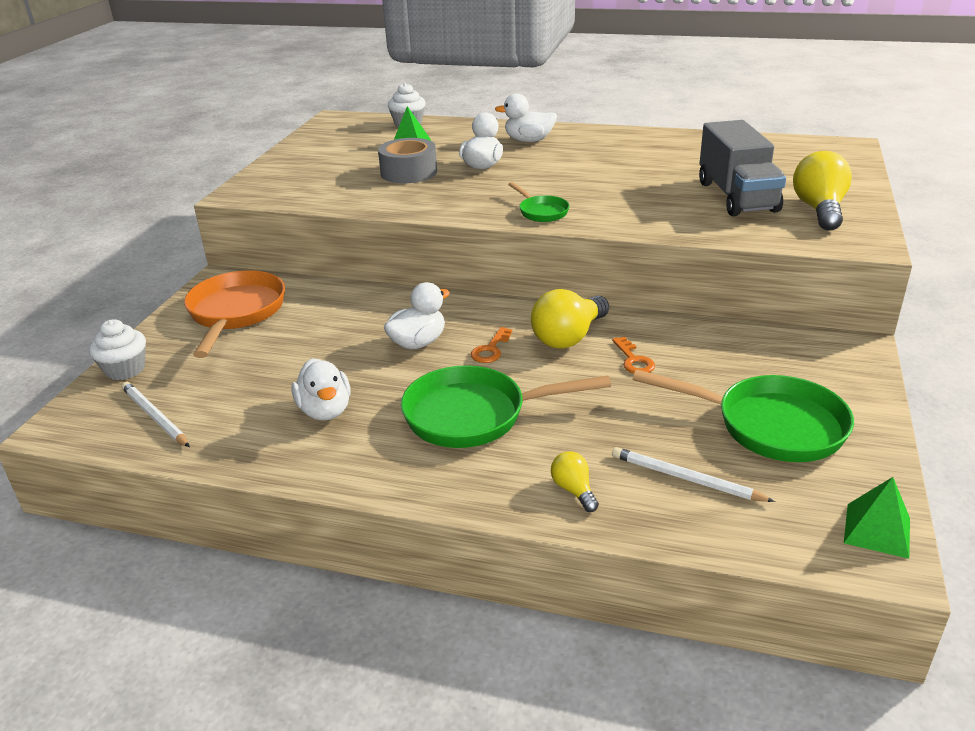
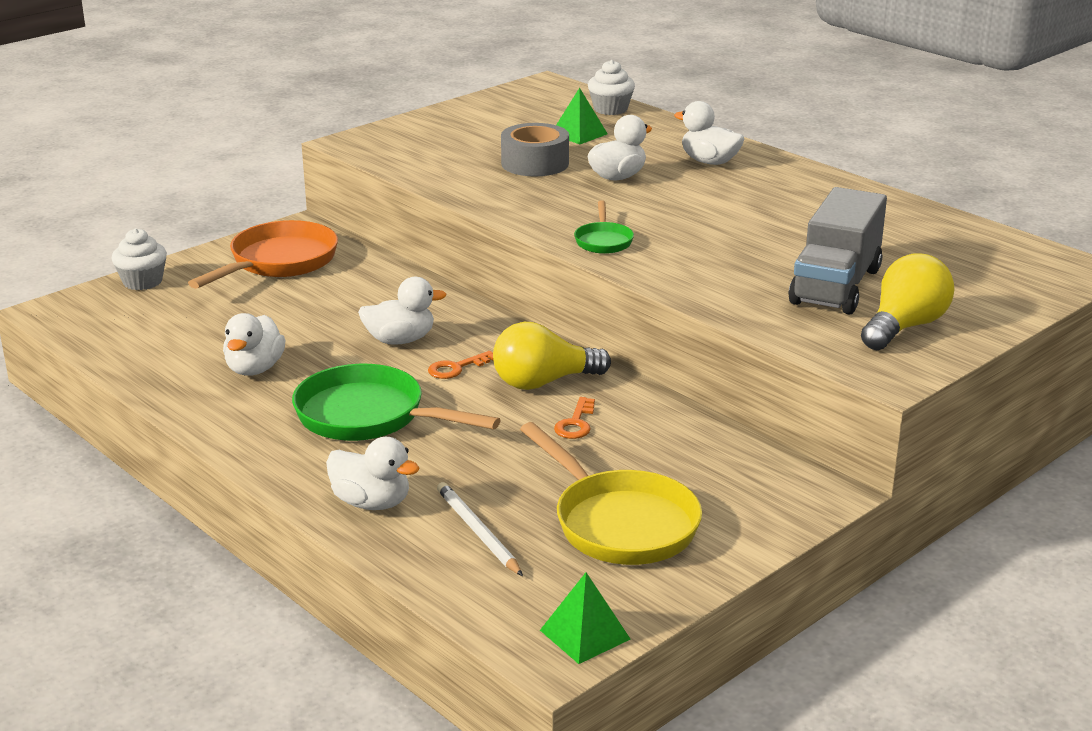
camera: 30 degrees right, 5 degrees down
white pencil [121,382,190,447] -> none
yellow light bulb [551,451,599,512] -> white duck [326,437,419,510]
green pan [633,369,854,462] -> yellow pan [520,422,702,565]

